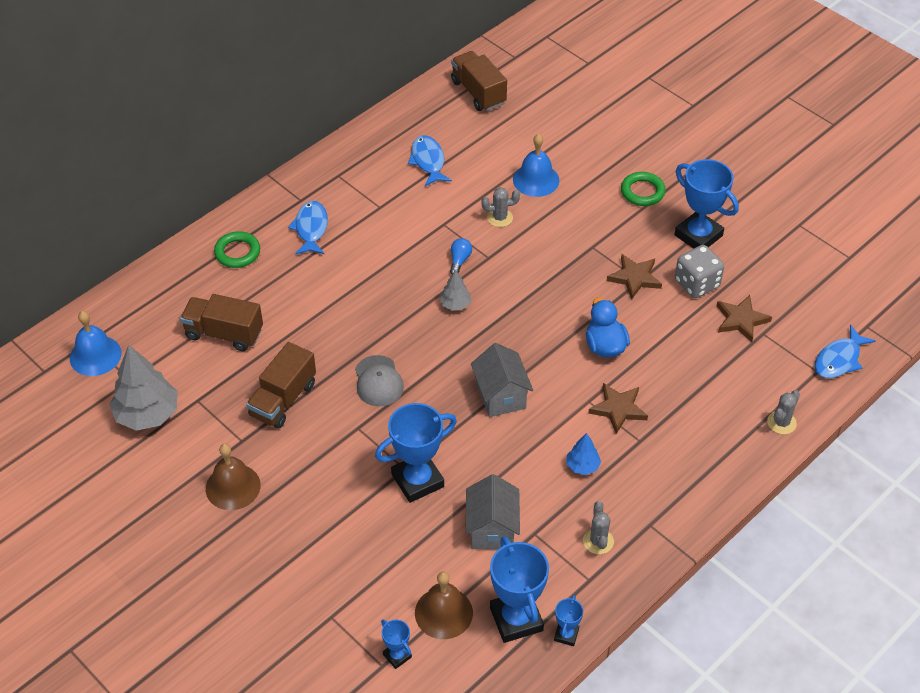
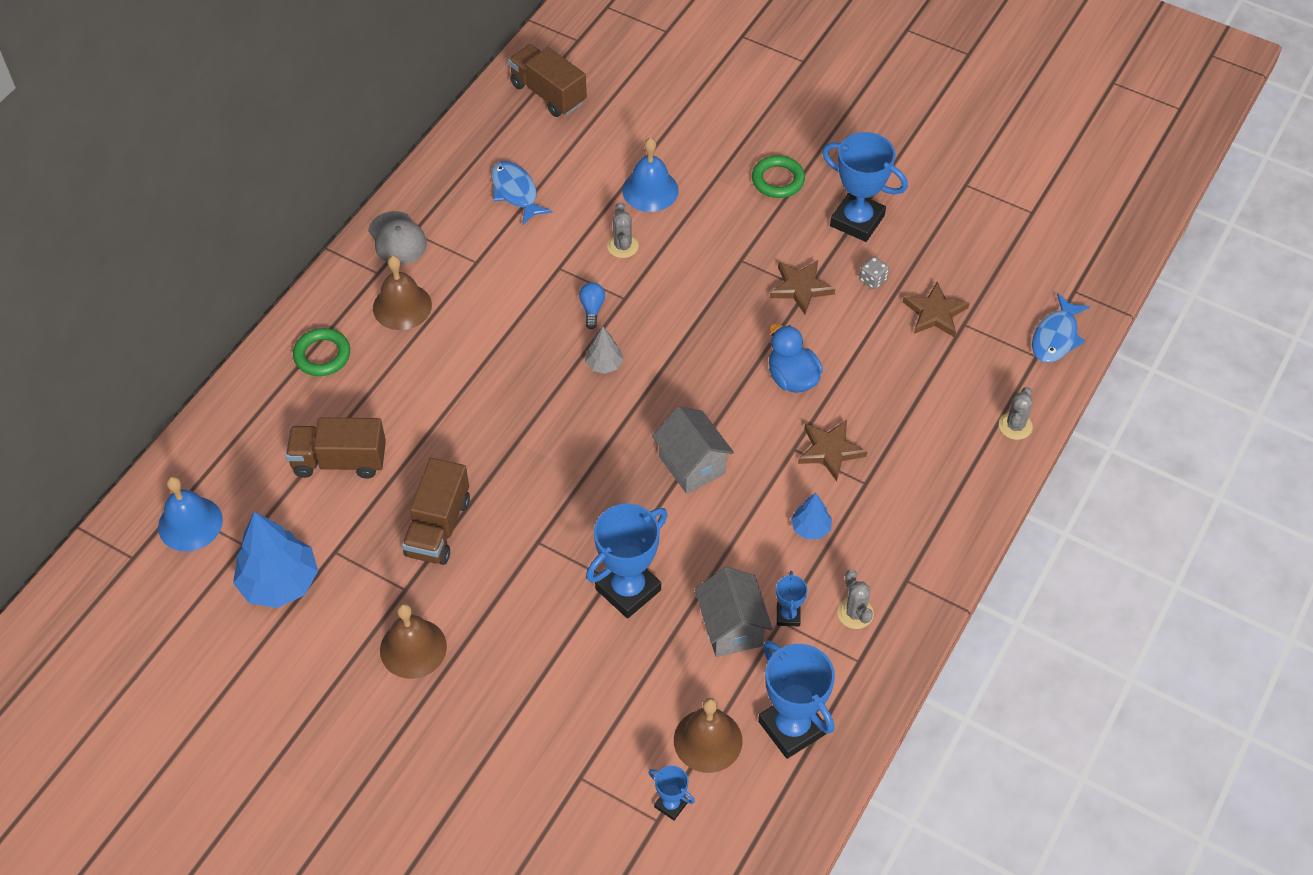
camera: 15 degrees left, 5 degrees up
grey tree [109,345,178,431] -> blue tree [233,511,318,608]
blue fish [288,201,328,255] -> brown bell [373,256,432,330]
grey cap [355,355,404,406] -> grey cap moved to [368,211,427,265]
grey cactus [481,187,520,227] -> grey cactus turned 75 degrees counterclockwise [607,202,639,258]
blue trophy [554,595,583,646] -> blue trophy moved to [776,571,808,626]
grey dice [675,245,724,298] -> grey dice [859,256,889,289], size x0.52

